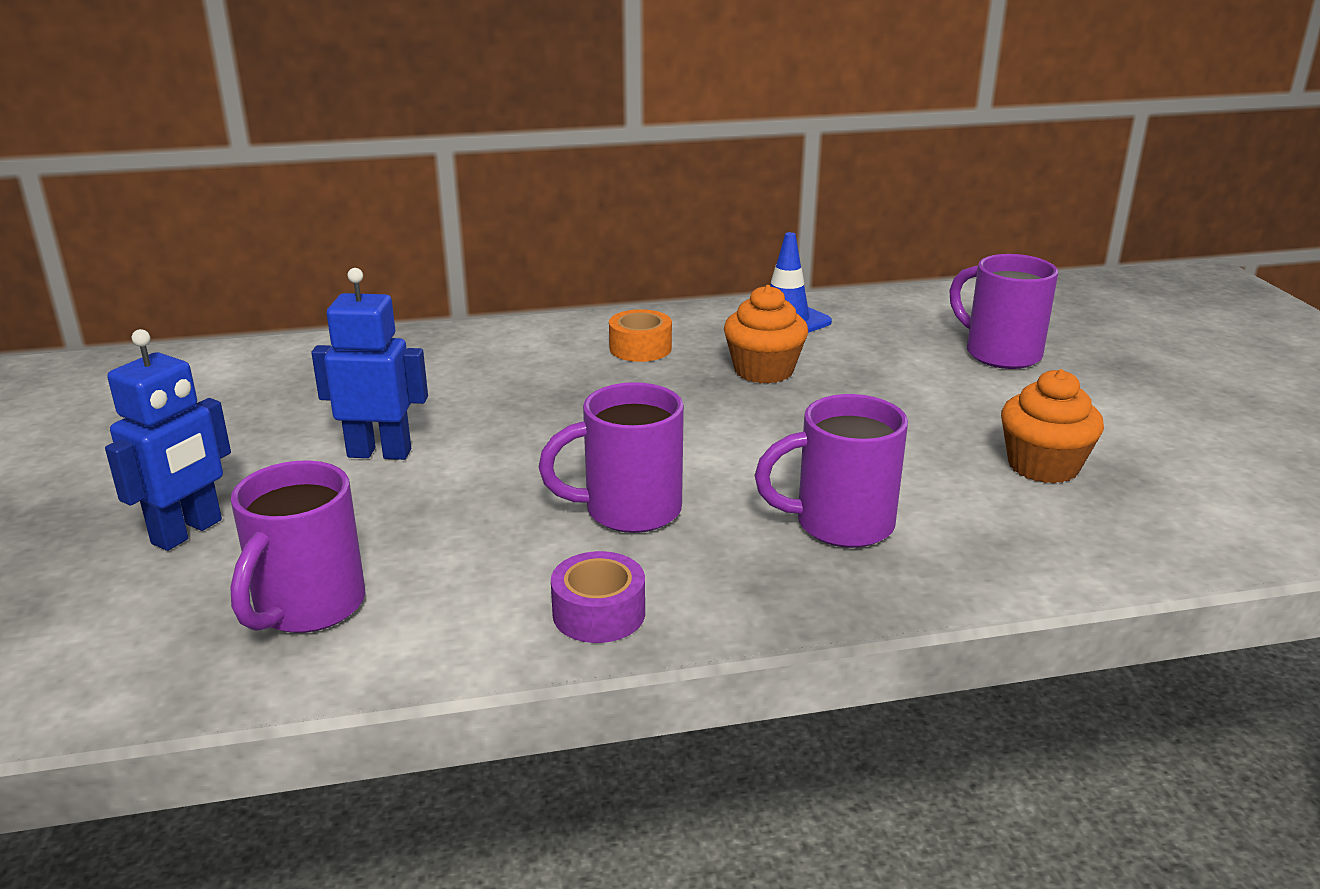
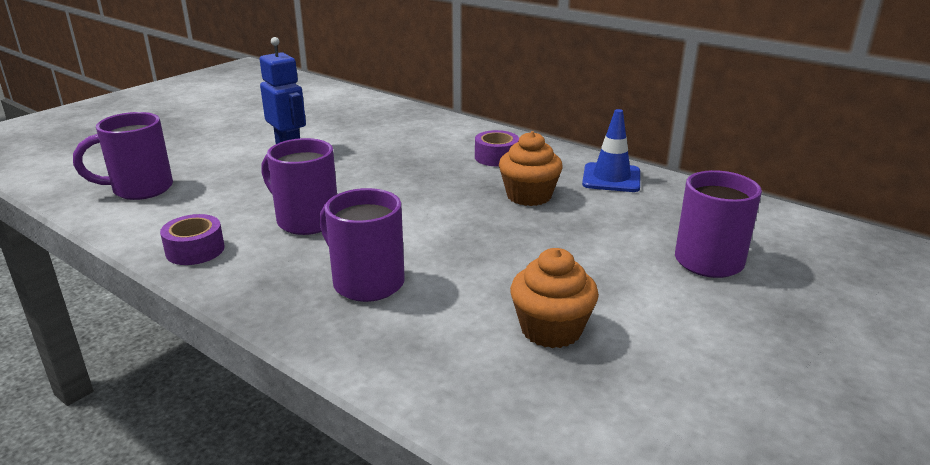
camera: 50 degrees right, 0 degrees up
blue robot [105,329,231,551] -> none
orange tape [609,309,672,362] -> purple tape [475,130,519,166]

